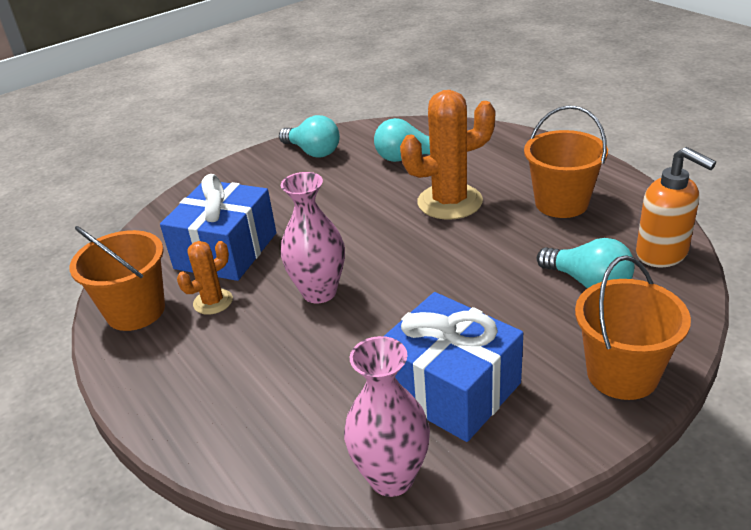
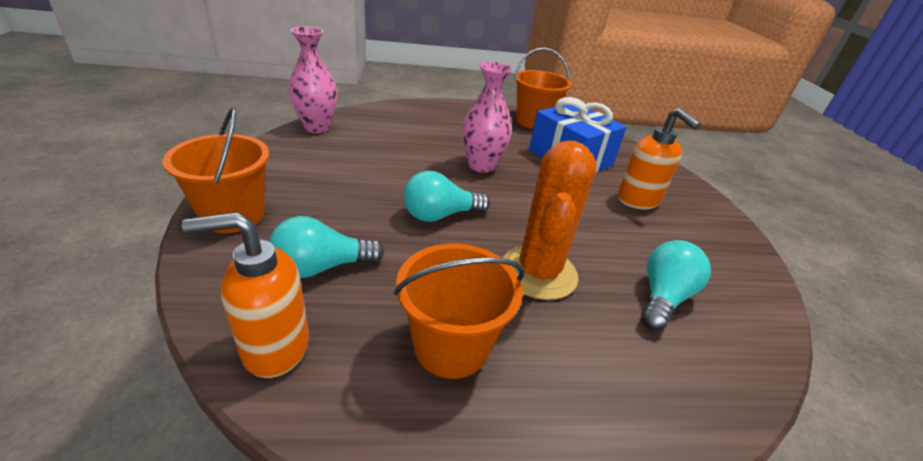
camera: 115 degrees right, 0 degrees up
orange cactus [177,241,233,315] -> none
turquoise light bulb [279,115,340,158] -> turquoise light bulb moved to [403,171,490,222]
blue gift [384,292,523,442] -> none
none -> orange soap dispenser [618,108,701,209]

